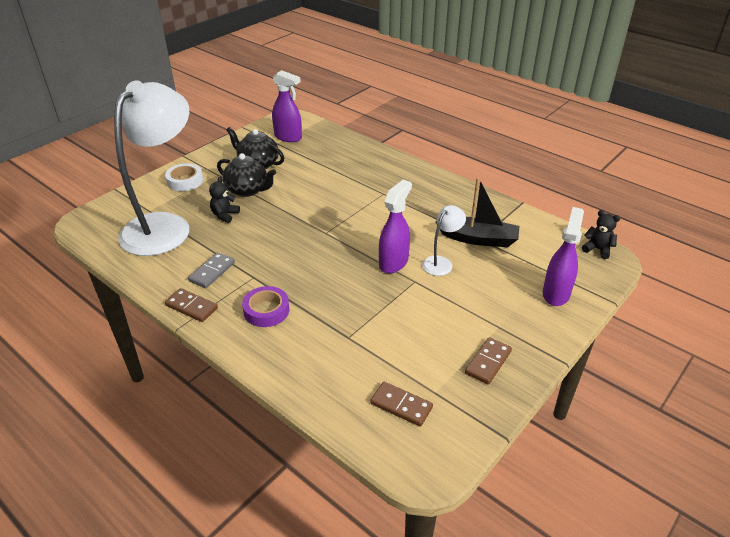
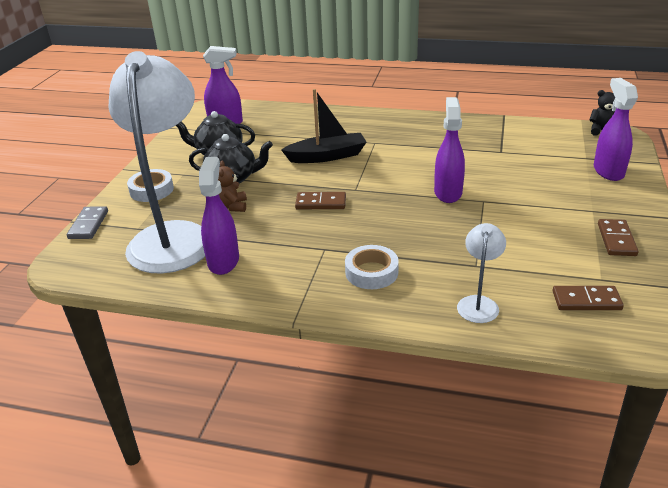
camera: 25 degrees left, 5 degrees down
brown domino [165,288,218,322] -> brown domino moved to [295,192,346,209]
grey domino [188,252,235,288] -> grey domino moved to [67,206,108,239]
black teddy bear [209,177,240,223] -> brown teddy bear [218,160,247,212]
purple tape [242,286,290,327] -> white tape [345,245,399,289]
white lamp [422,205,466,276] -> white lamp moved to [457,223,506,323]
black boat [435,177,519,247] -> black boat moved to [281,89,367,163]
none -> purple spray bottle [199,157,239,275]

